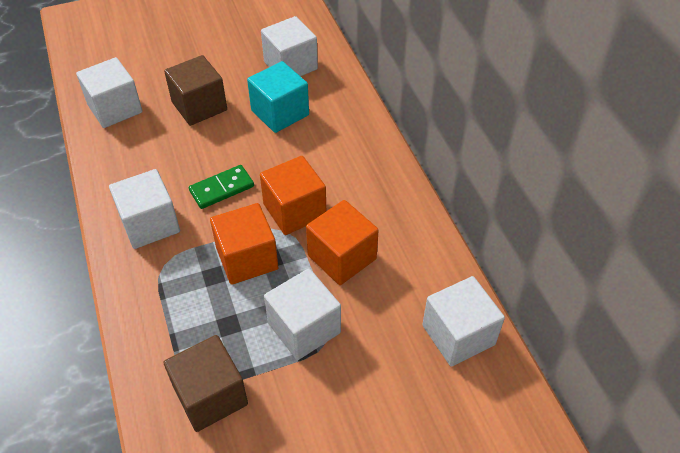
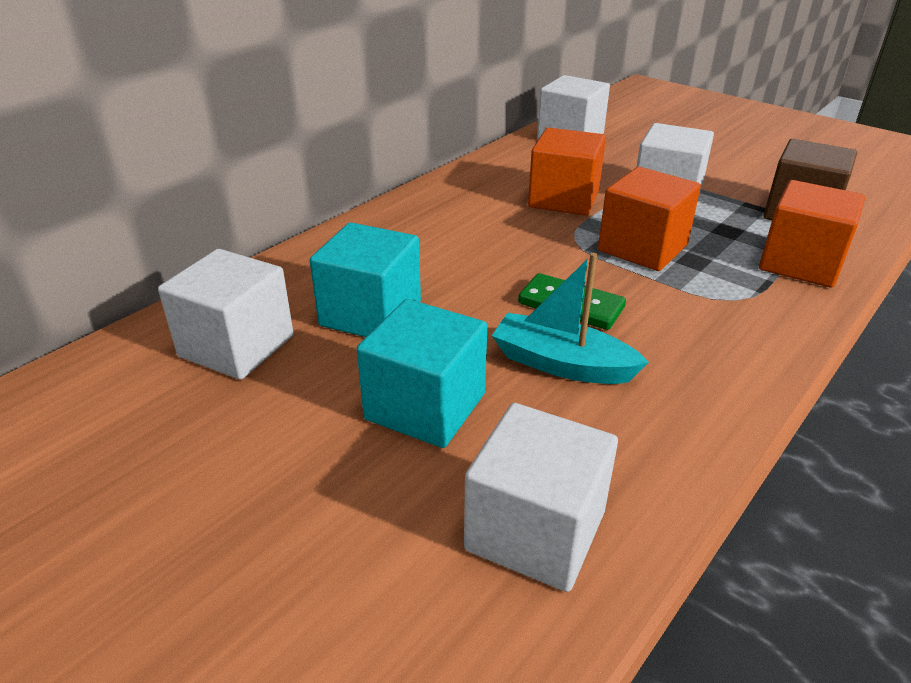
camera: 120 degrees left, 15 degrees down
white cube [109,169,180,249] -> none
brown cube [164,55,227,126] -> turquoise cube [356,299,487,448]
orange cube [260,156,326,235] -> orange cube moved to [759,180,865,288]
none -> turquoise boat [492,253,649,384]

